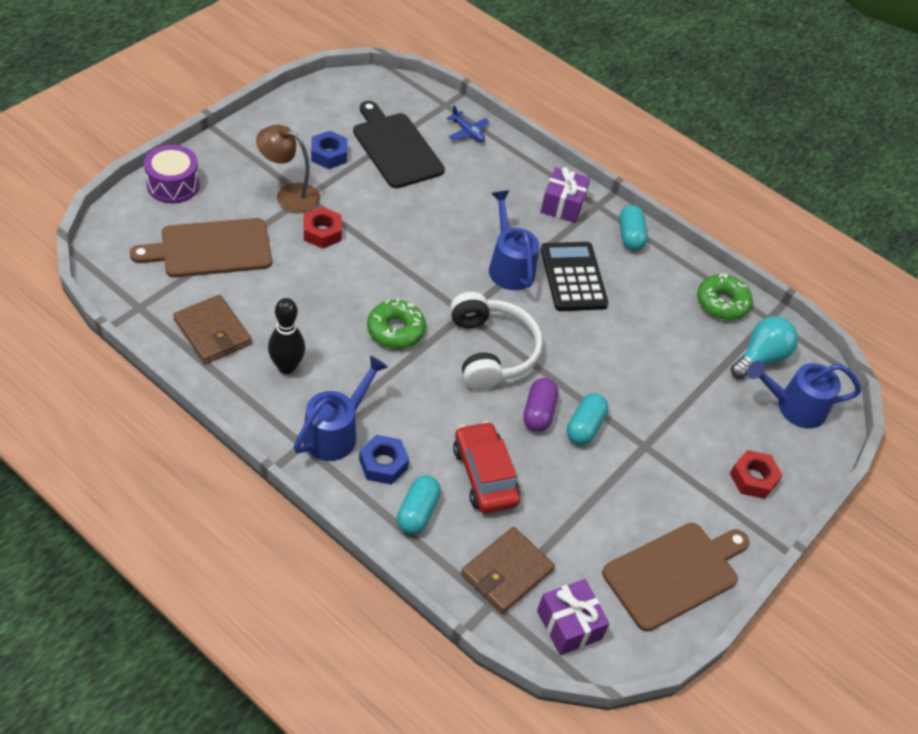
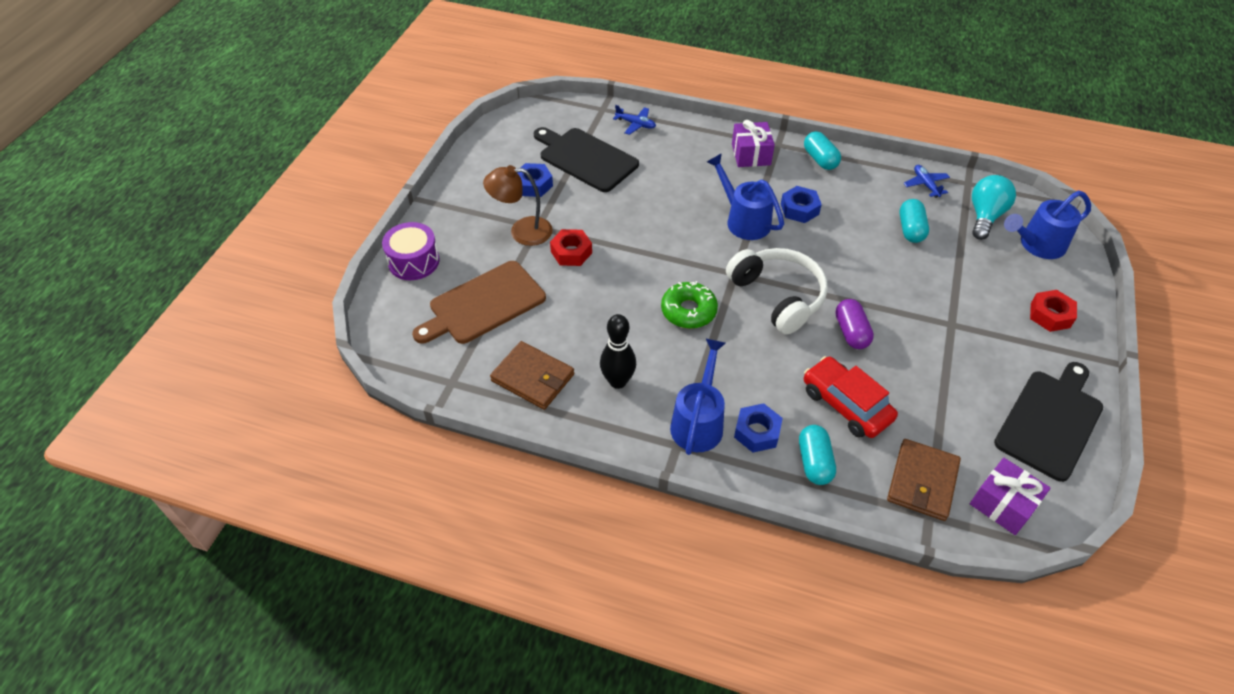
camera: 15 degrees left, 0 degrees up
black calculator [541,242,609,311] -> blue nut [781,186,822,223]
turquoise capsule [567,393,608,445] -> turquoise capsule moved to [899,199,929,243]
brown cutting board [602,523,749,632] -> black cutting board [994,362,1103,482]
green donut [697,274,753,320] -> blue plane [904,165,950,198]

